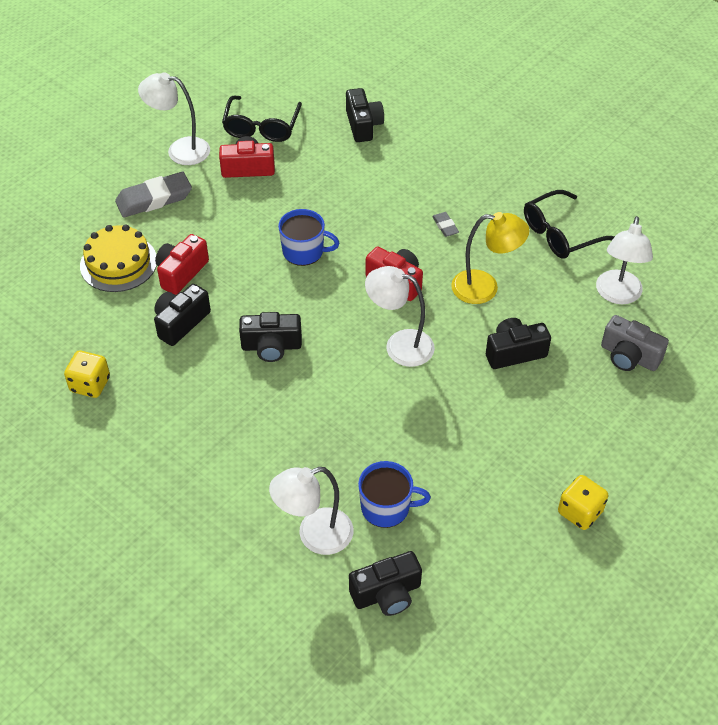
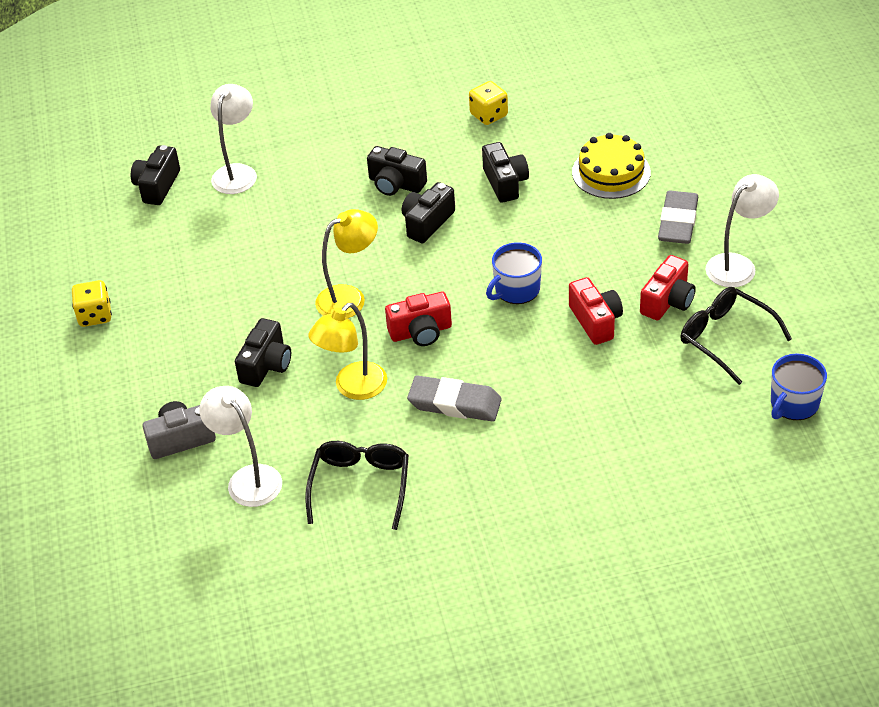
camera: 130 degrees right, 5 degrees down
red camera [155,234,209,295] -> red camera moved to [569,277,623,345]
black camera [346,88,384,142] -> black camera moved to [367,146,427,196]
blue mug [358,461,431,528] -> blue mug moved to [771,354,827,420]
white lamp [365,266,435,367] -> yellow lamp [315,209,378,318]
grey eraser [432,212,459,237] -> grey eraser [407,375,502,422], size x2.11

